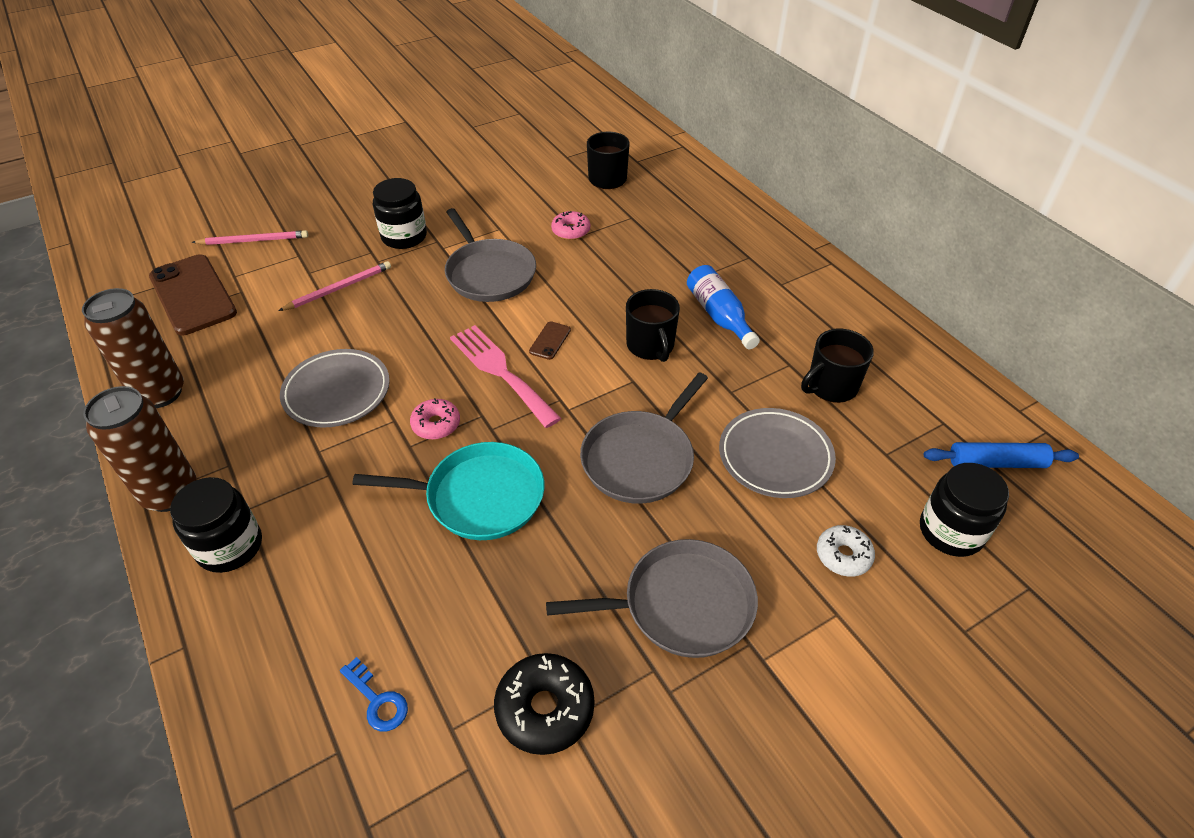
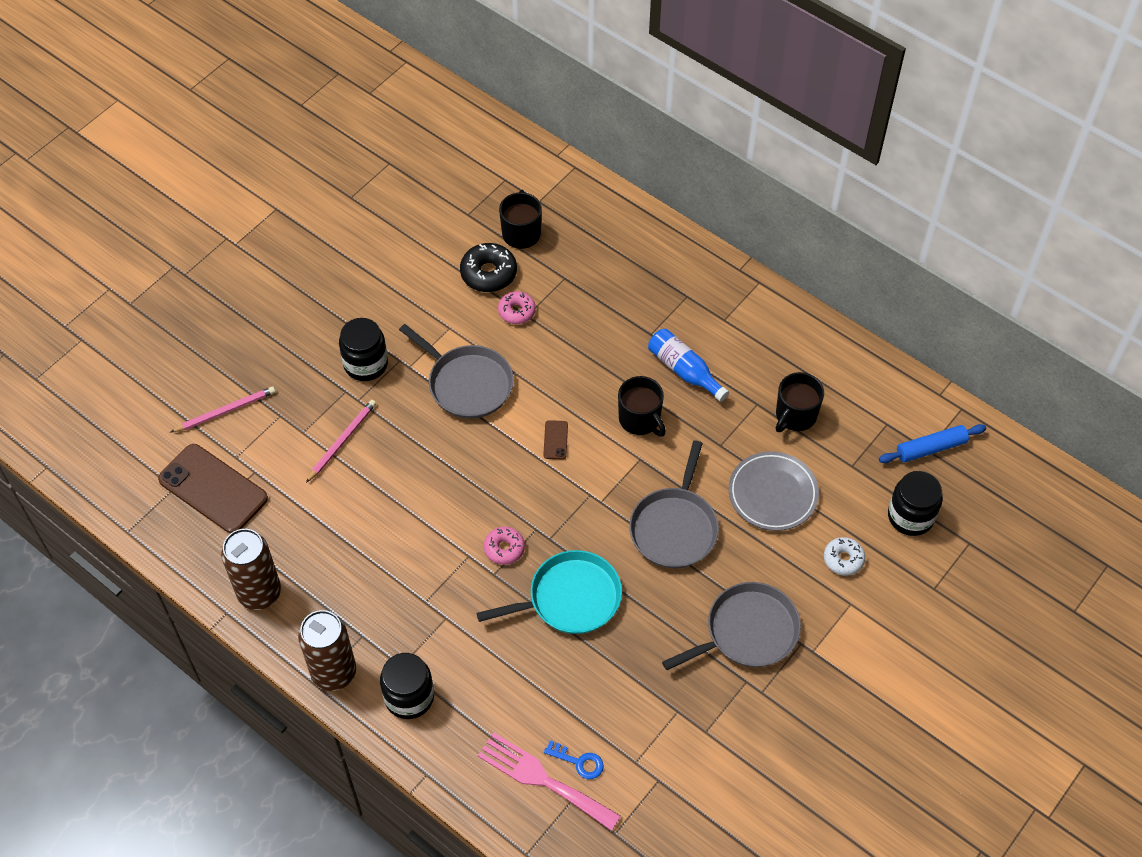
camera: 20 degrees left, 10 degrees up
grey plate [280,349,390,428] -> none
pink fork [450,325,561,428] -> pink fork moved to [477,732,621,831]
black donut [494,653,595,755] -> black donut moved to [460,243,517,292]

